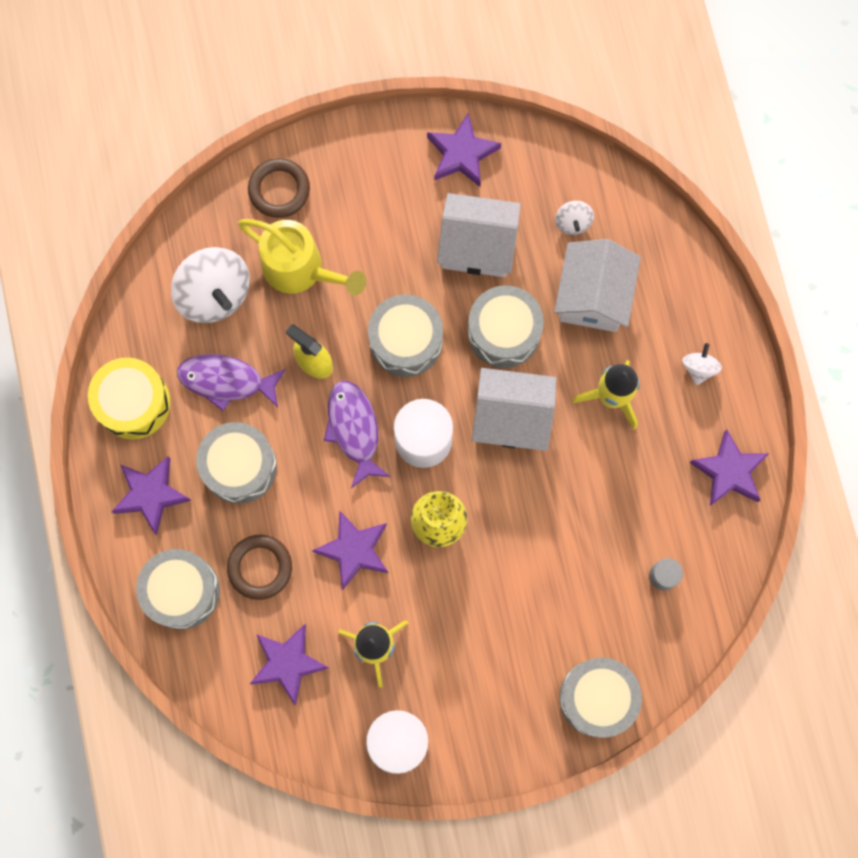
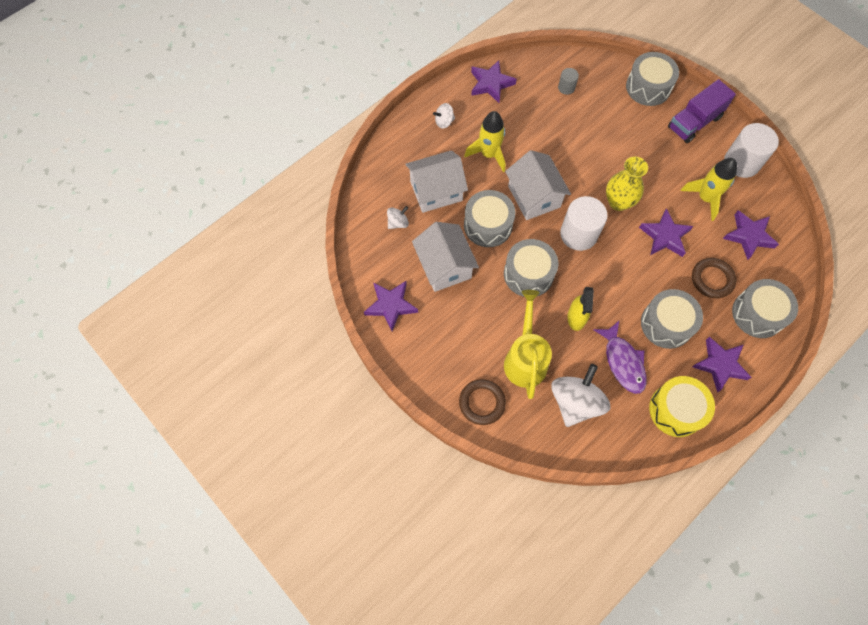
camera: 120 degrees left, 10 degrees down
purple fish [324,381,391,488] -> none
none -> purple truck [668,79,736,143]

